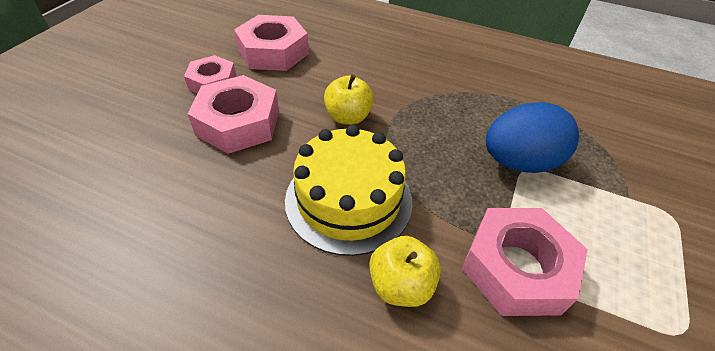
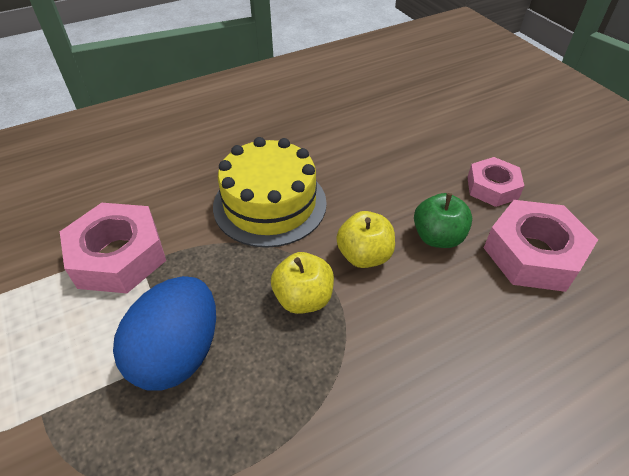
camera: 130 degrees right, 0 degrees up
pink nut [188,75,279,154] -> none
yellow apple [369,236,441,307] -> yellow apple moved to [271,252,334,314]
none -> green apple [414,193,472,248]

